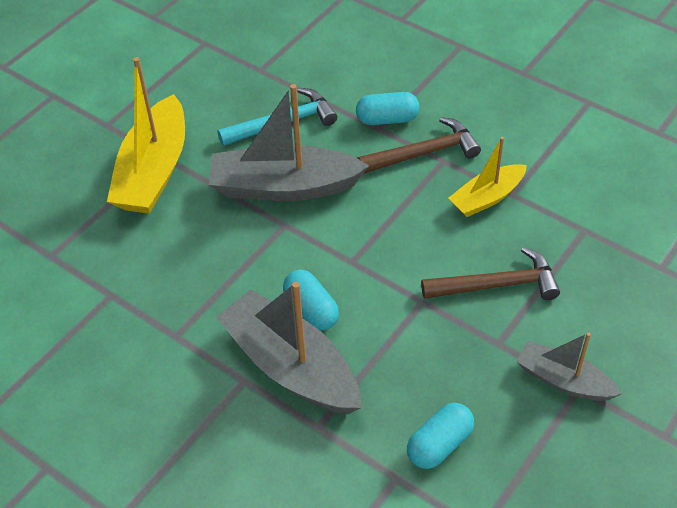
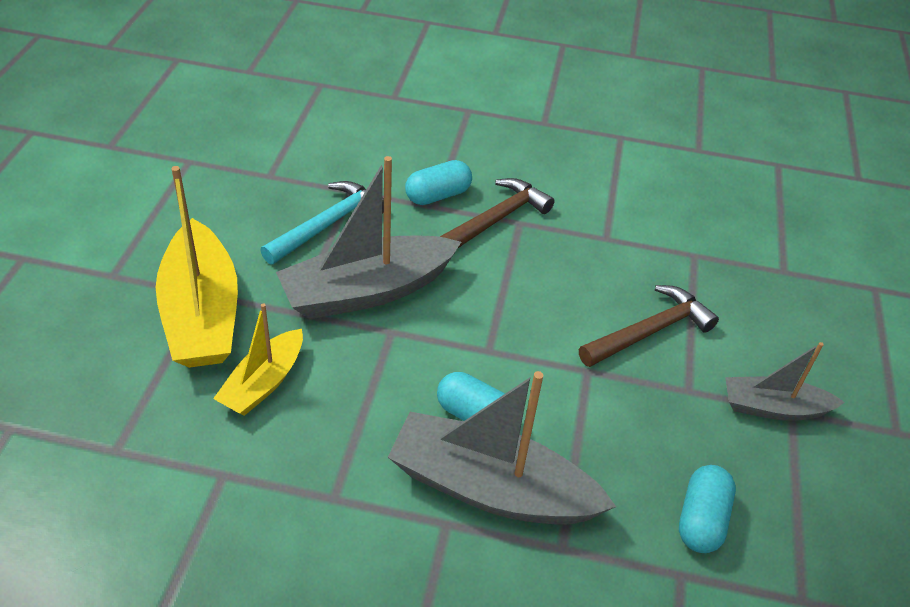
camera: 30 degrees left, 5 degrees down
yellow boat [448,137,527,217] -> yellow boat moved to [213,303,303,416]

